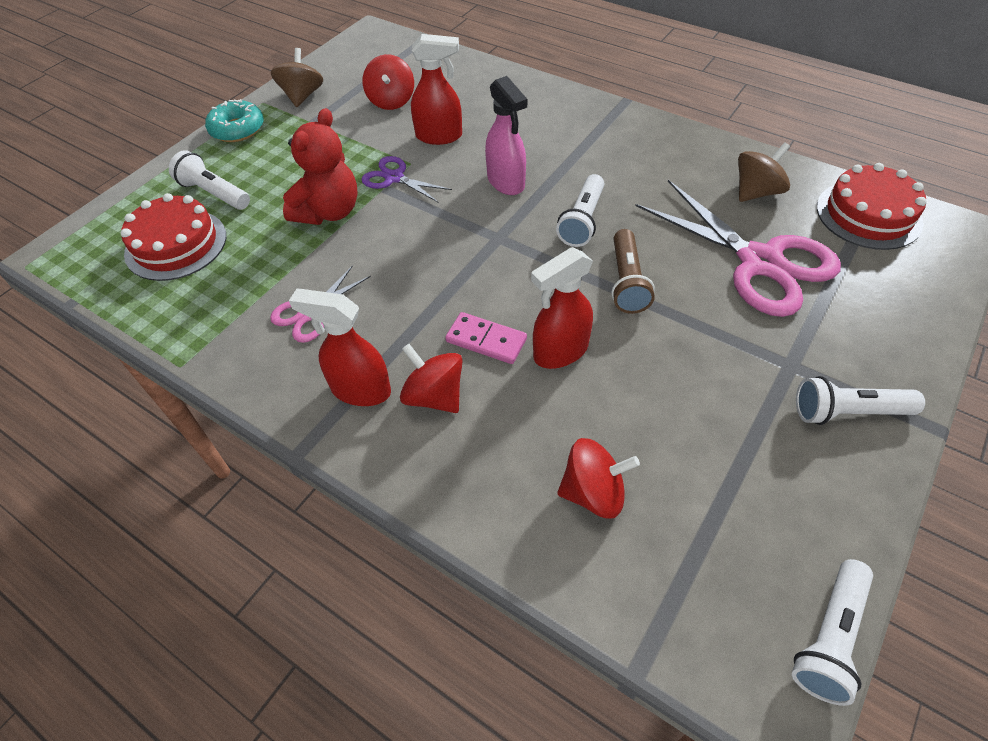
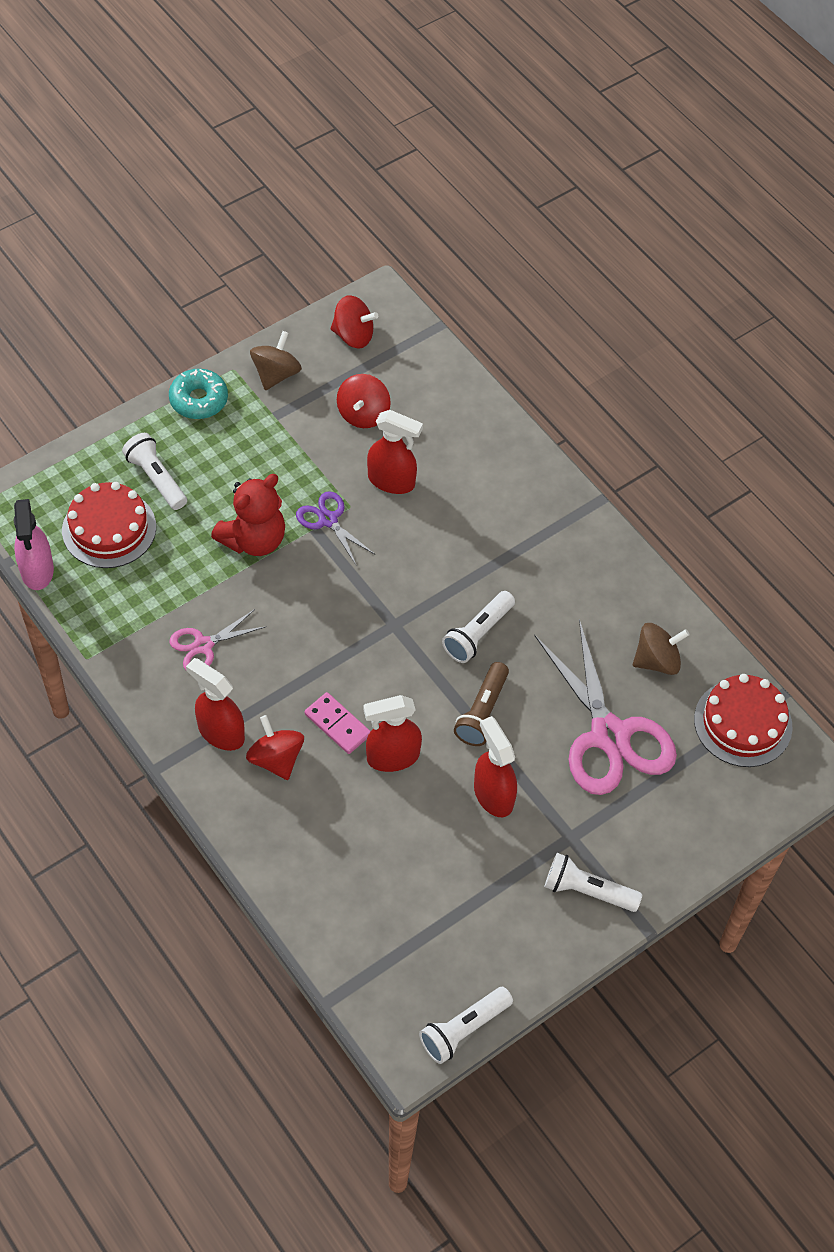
camera: 15 degrees right, 5 degrees up
pink spray bottle [485,76,527,195] -> pink spray bottle moved to [13,499,54,590]
red spinning top [557,438,640,519] -> red spinning top moved to [331,295,378,349]
none -> red spray bottle [474,716,517,817]

